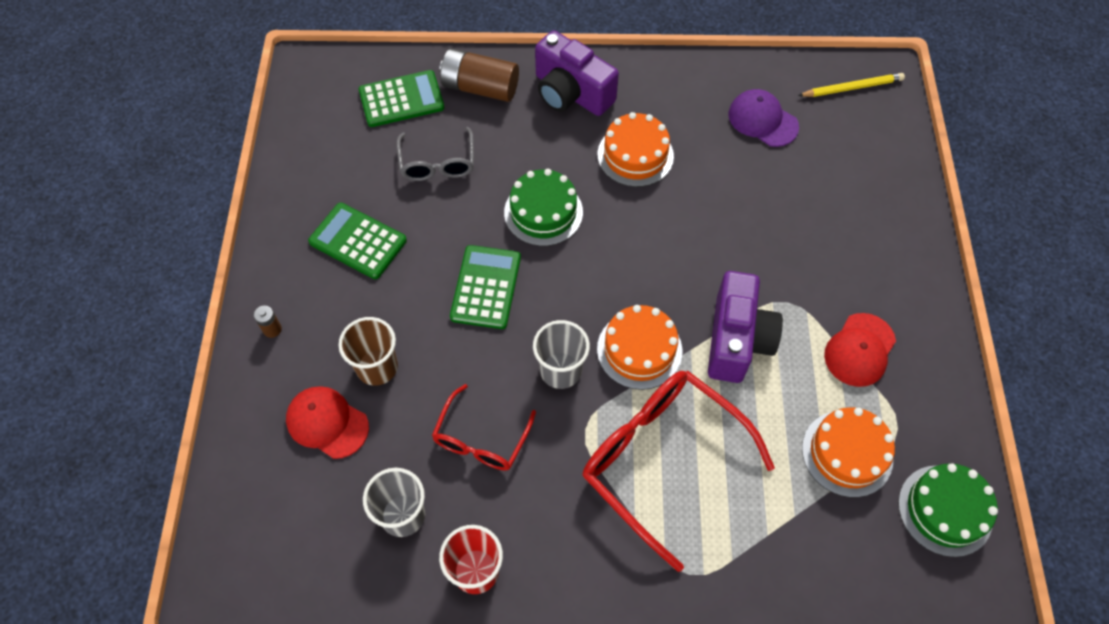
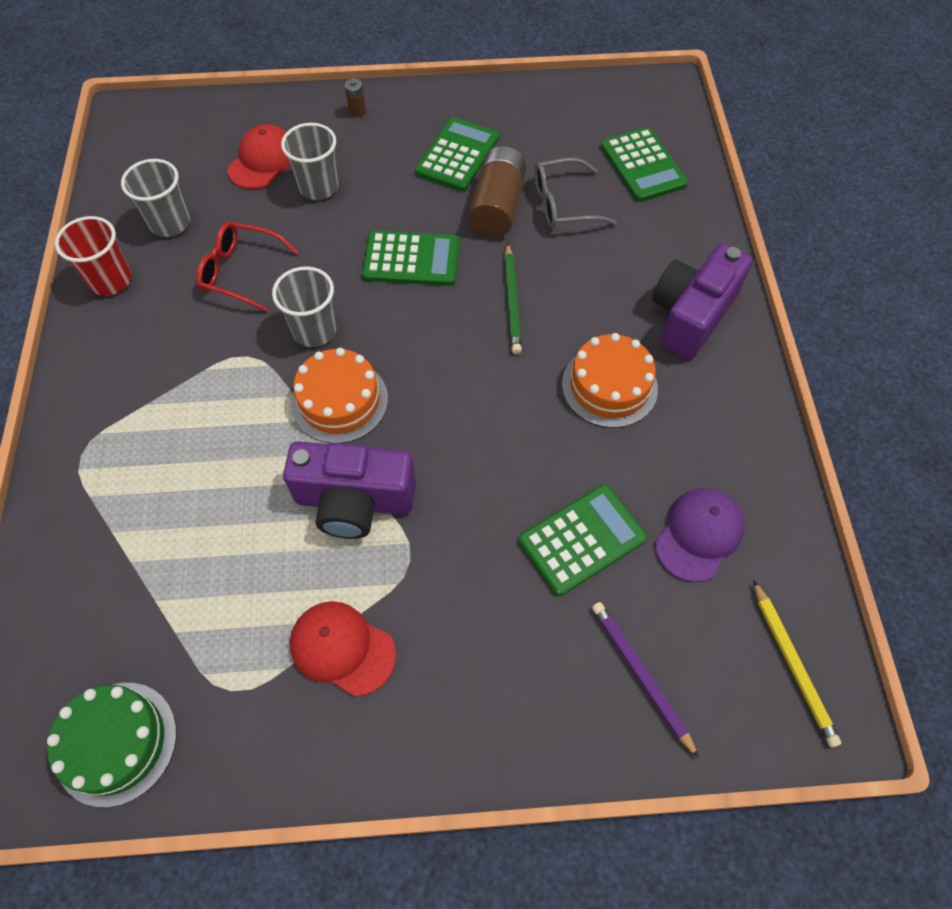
camera: 85 degrees right, 0 degrees up
brown cup [338,317,398,386] -> grey cup [281,123,339,200]
brown battery [439,48,519,102] -> brown battery moved to [468,146,526,237]
green cake [504,169,583,246] -> green pencil [504,243,522,354]
red glasses [583,371,775,572] -> none
orange cake [802,407,895,497] -> none
none -> green calculator [519,484,647,596]
none -> purple pencil [592,602,699,758]

